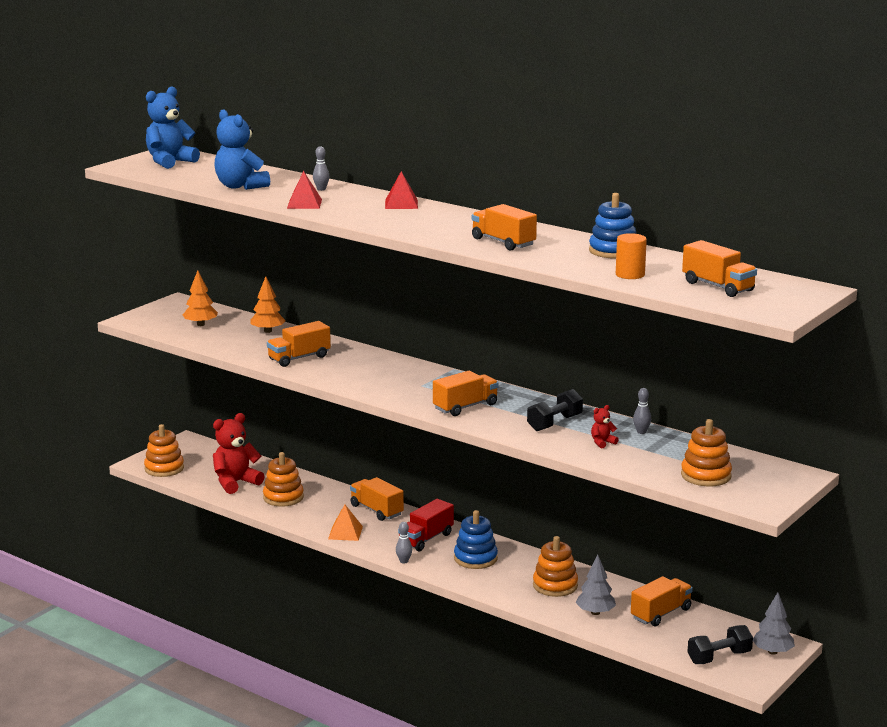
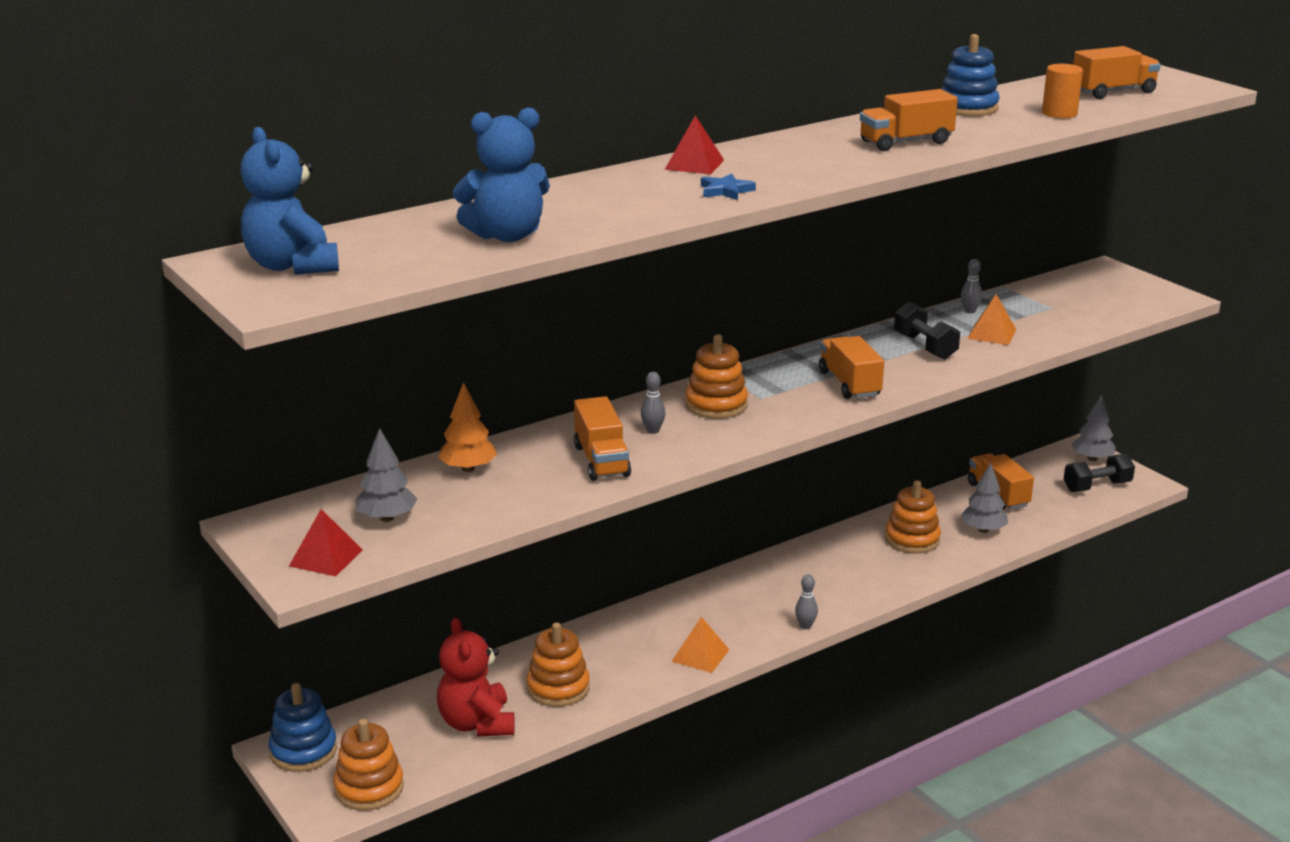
camera: 70 degrees left, 5 degrees up
orange tree [183,270,218,326] -> grey tree [355,428,417,522]
red pyramid [287,171,322,209] -> red pyramid moved to [289,509,363,576]
grey bowling pin [313,146,330,191] -> grey bowling pin moved to [641,372,665,434]
orange truck [350,477,404,521] -> none
red truck [398,499,454,551] -> none
blue stacking toy [454,510,498,569] -> blue stacking toy moved to [268,683,337,772]
red teddy bear [591,405,619,448] -> orange pyramid [967,294,1016,345]
orange stacking toy [681,419,732,486] -> orange stacking toy moved to [685,334,748,419]
black dumbbell [687,625,753,664] -> black dumbbell turned 75 degrees clockwise [1064,454,1135,492]
none -> blue star [701,174,756,200]

